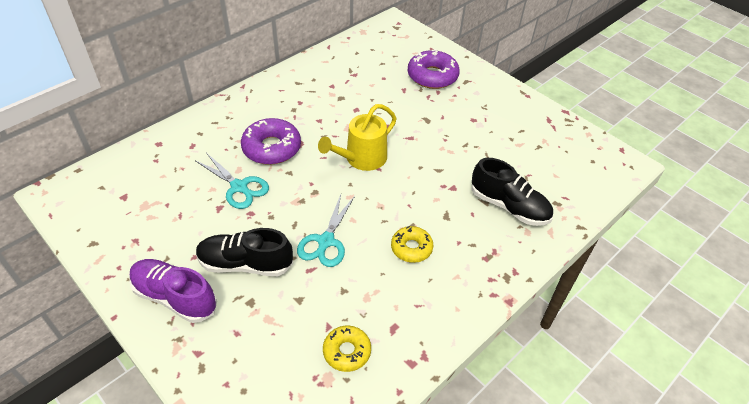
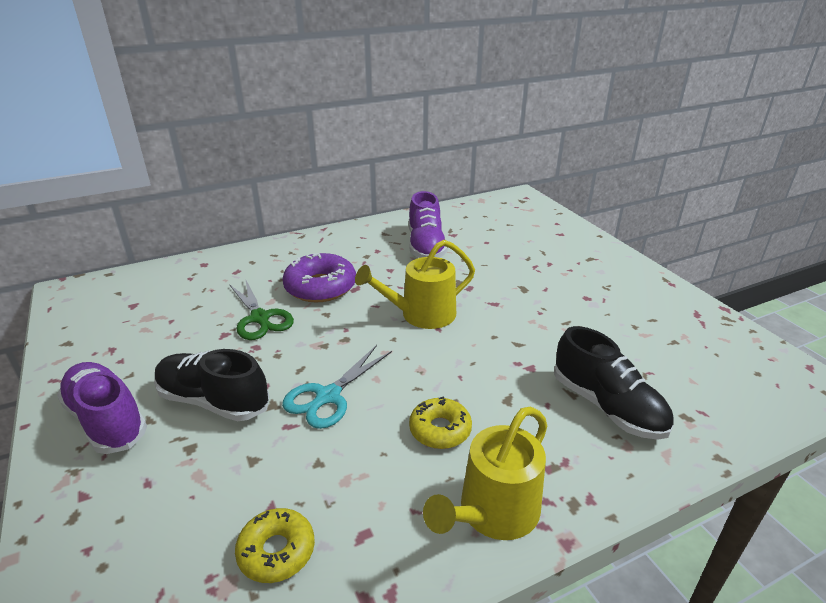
camera: 20 degrees right, 15 degrees down
turquoise scissors [195,154,269,209] -> green scissors [229,279,294,340]
purple donut [408,49,460,89] -> none
none -> purple shoe [409,191,448,258]
none -> yellow watering can [423,406,547,540]

